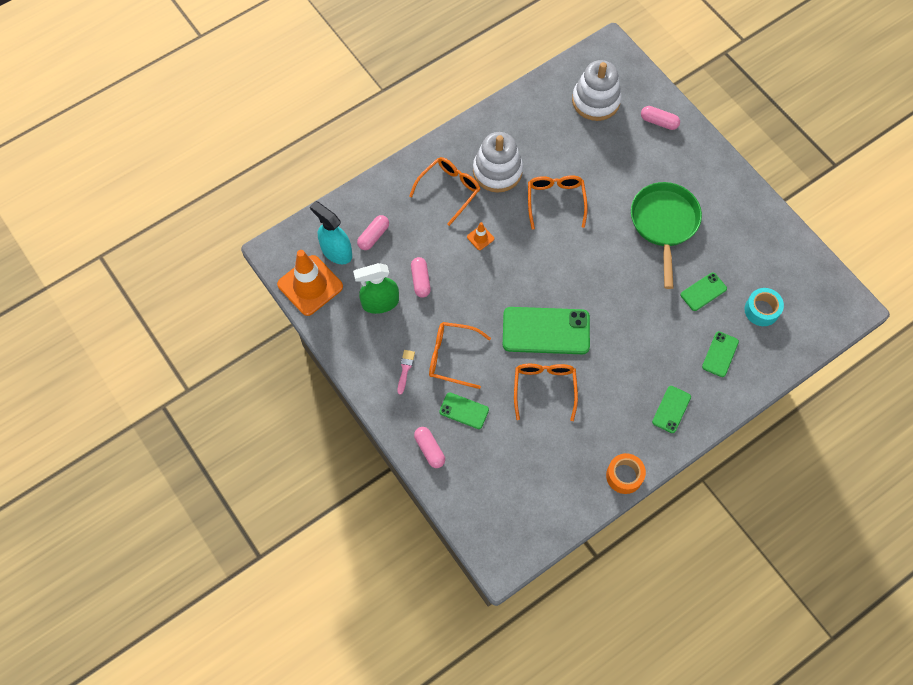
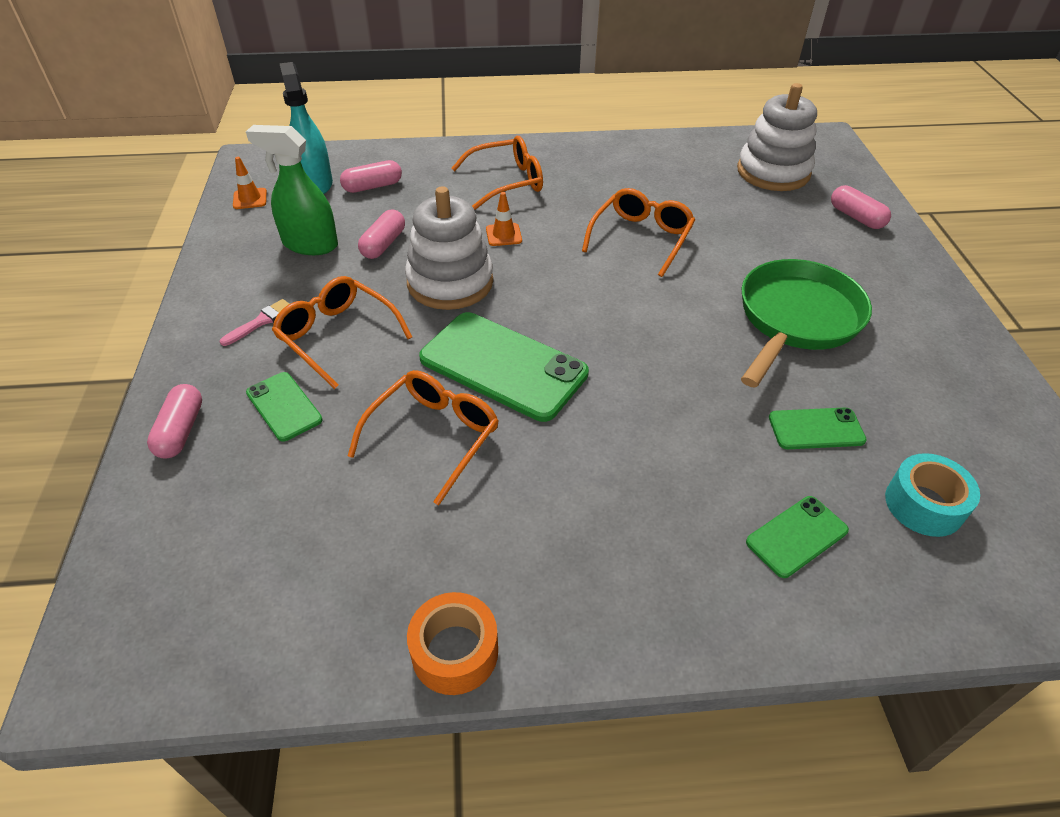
camera: 30 degrees right, 20 degrees down
orange traffic cone [277,250,343,316] -> orange traffic cone [233,157,267,209], size x0.43
white stacking toy [473,132,523,193] -> white stacking toy moved to [405,186,493,310]
green phone [652,386,691,433] -> none

